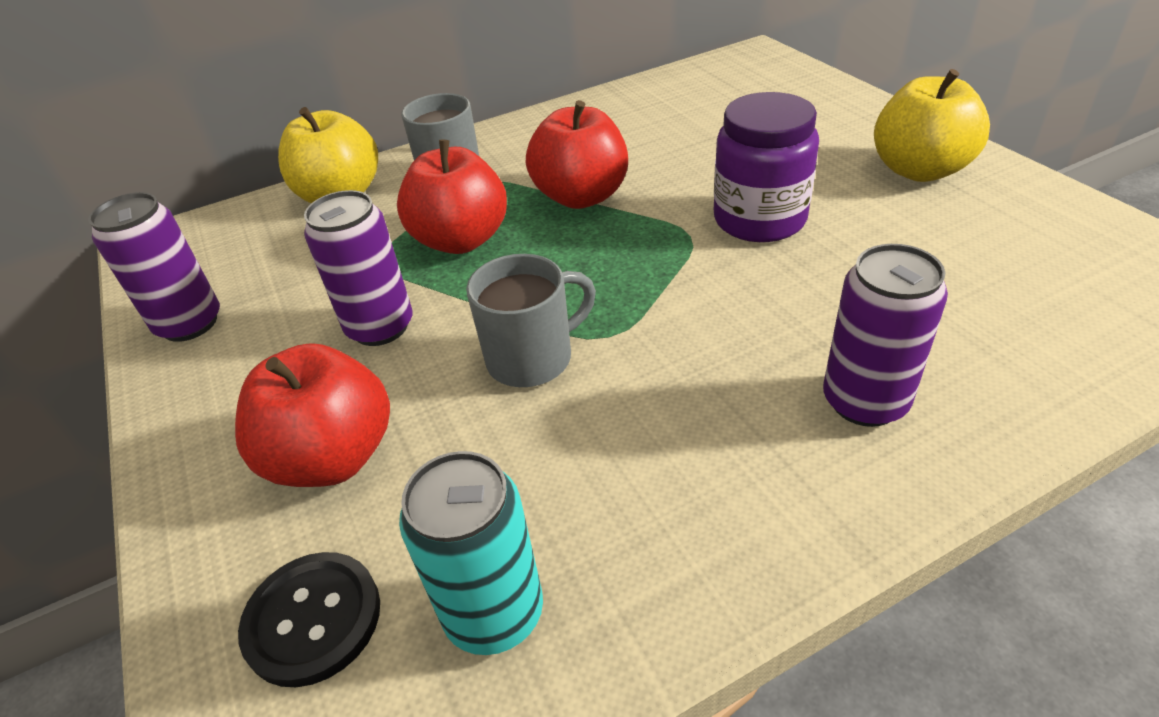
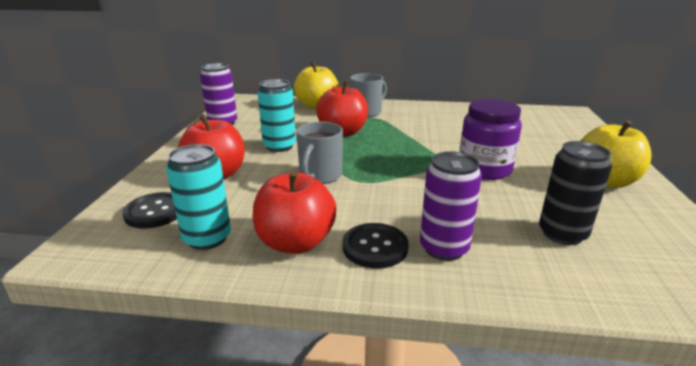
camera: 30 degrees right, 15 degrees down
purple can [304,190,413,346] -> turquoise can [258,79,296,152]
grey mug [466,254,596,387] -> grey mug turned 105 degrees clockwise [296,122,343,184]
red apple [526,100,628,209] -> red apple moved to [253,170,336,254]
none -> black button [342,223,409,269]
none -> black can [539,141,612,245]

